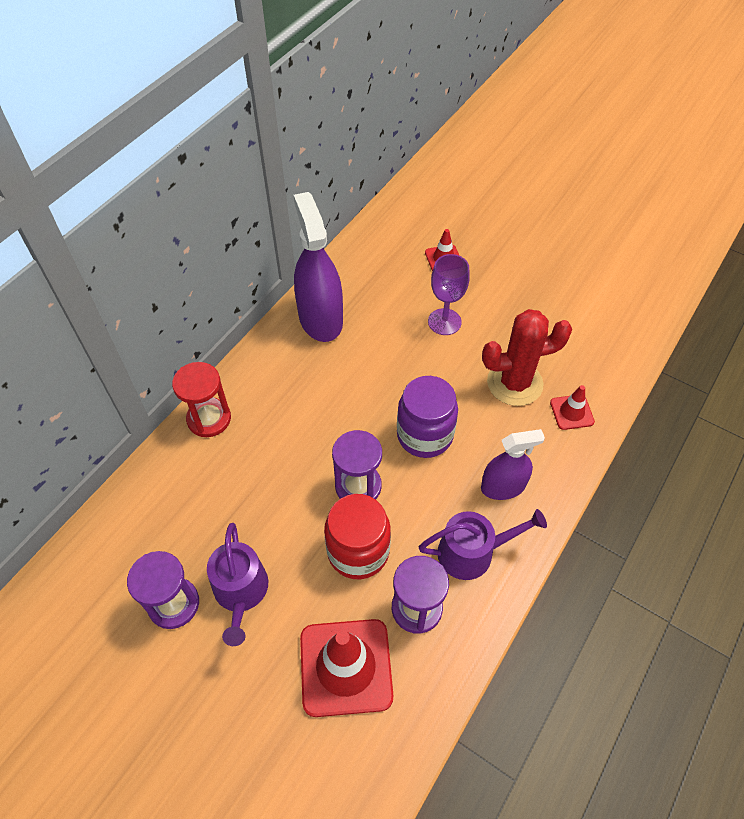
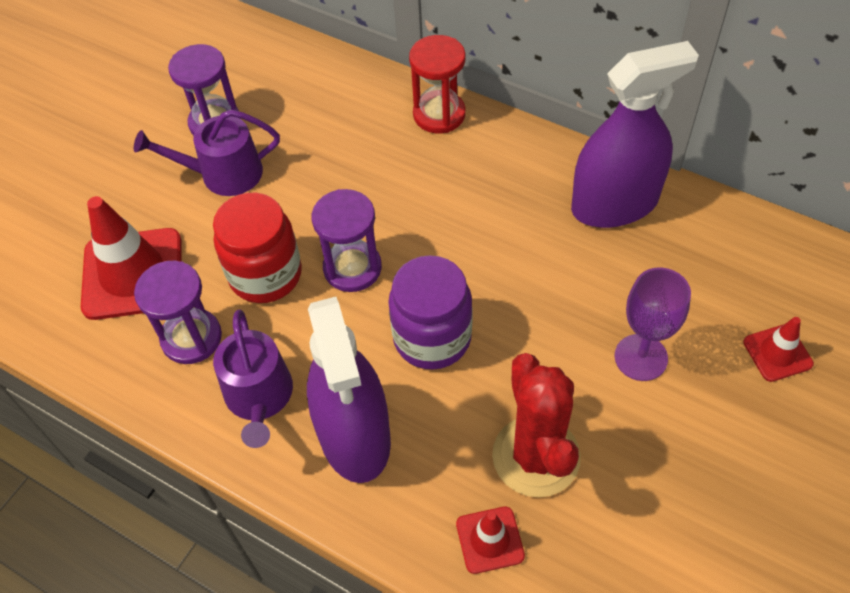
camera: 90 degrees right, 0 degrees up
purple spray bottle [481,429,545,500] -> purple spray bottle [307,297,391,483], size x1.64

